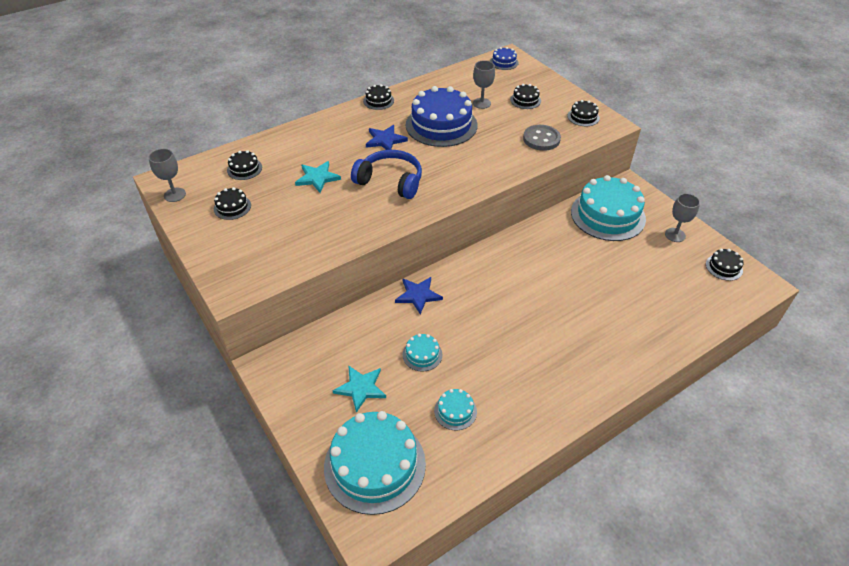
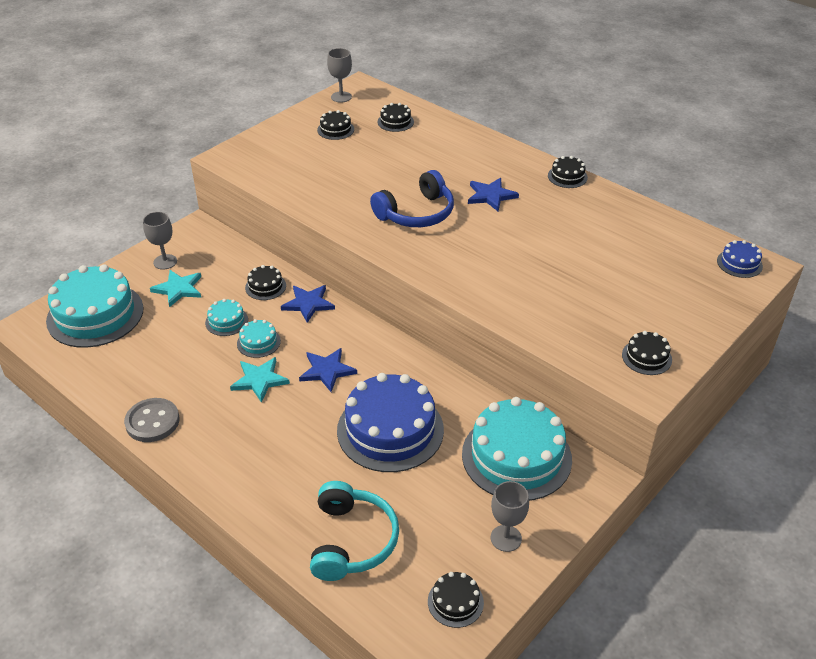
camera: 75 degrees right, 5 degrees down
turquoise star [295,161,341,193] -> turquoise star moved to [230,357,290,403]
blue headphones [351,150,422,199] -> blue headphones turned 45 degrees clockwise [370,170,454,227]
blue cake [406,86,477,147] -> blue cake moved to [337,373,444,472]
turquoise cake [434,389,477,430] -> turquoise cake moved to [237,319,281,358]
grey goblet [473,60,495,109] -> grey goblet moved to [143,212,177,270]
black cake [510,84,541,109] -> black cake moved to [245,265,286,300]
grey button [523,125,561,151] -> grey button moved to [124,398,179,442]
none -> blue star [299,348,357,392]
none -> turquoise headphones [310,481,399,581]

